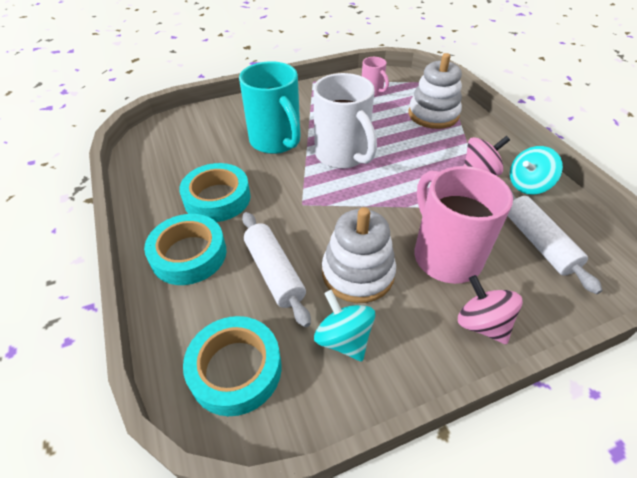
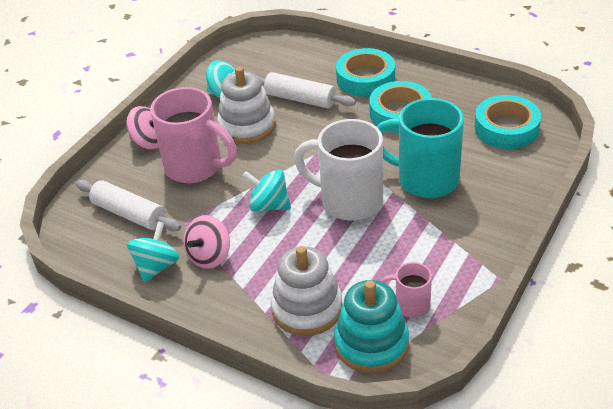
camera: 145 degrees right, 5 degrees down
turquoise tape [183,316,282,416] -> turquoise tape moved to [475,95,541,149]
none -> turquoise spinning top [243,170,291,212]
none -> turquoise stacking toy [334,280,409,373]

